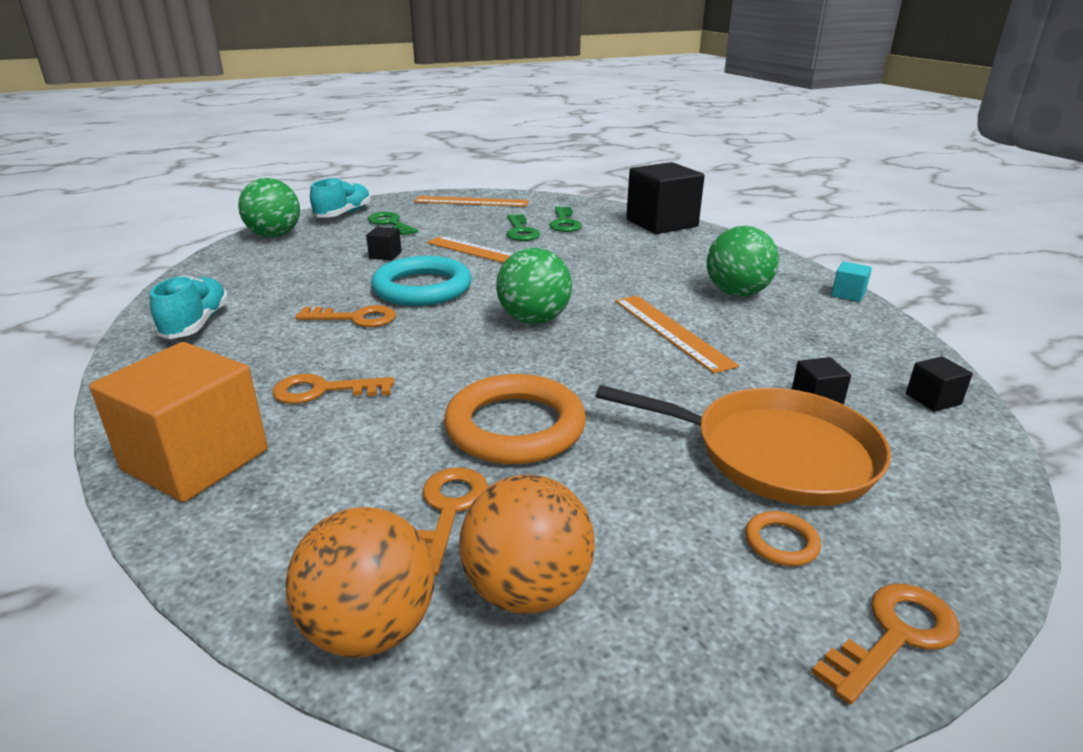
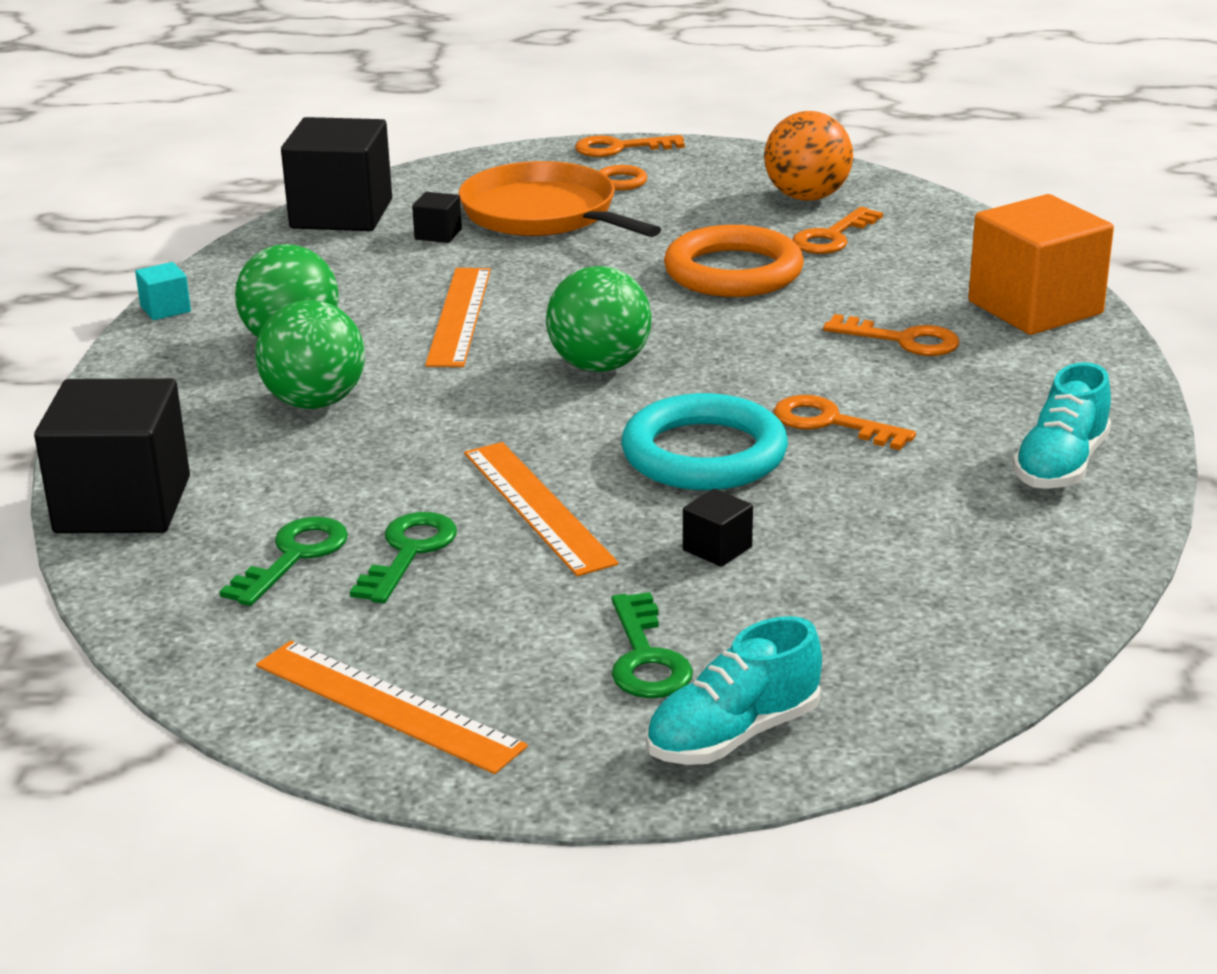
camera: 150 degrees left, 0 degrees up
green ball [238,178,300,238] -> green ball moved to [255,300,365,409]
orange ball [285,507,434,657] -> none
black cube [906,356,973,412] -> black cube [281,117,392,231], size x2.37

